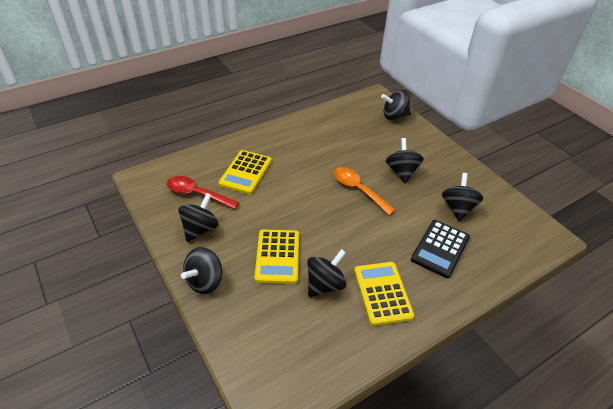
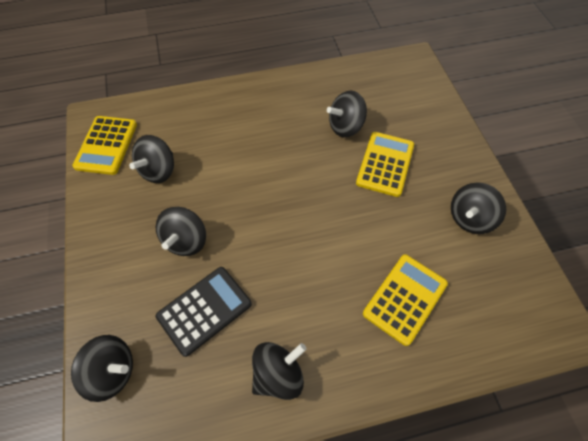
camera: 160 degrees left, 15 degrees up
red spoon [167,176,239,209] -> none
black spinning top [181,247,222,294] -> black spinning top moved to [252,342,307,400]
orange spoon [334,167,395,215] -> none
yellow calculator [354,262,415,326] -> yellow calculator moved to [72,116,137,175]
black calculator [411,220,470,278] -> black calculator moved to [156,267,252,357]

